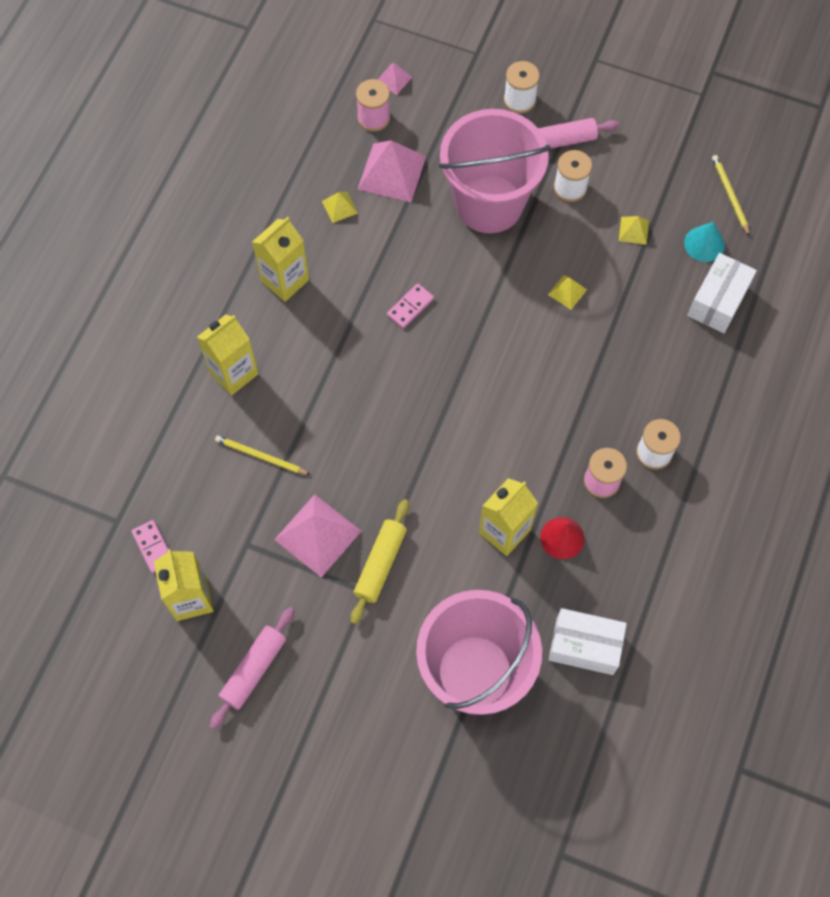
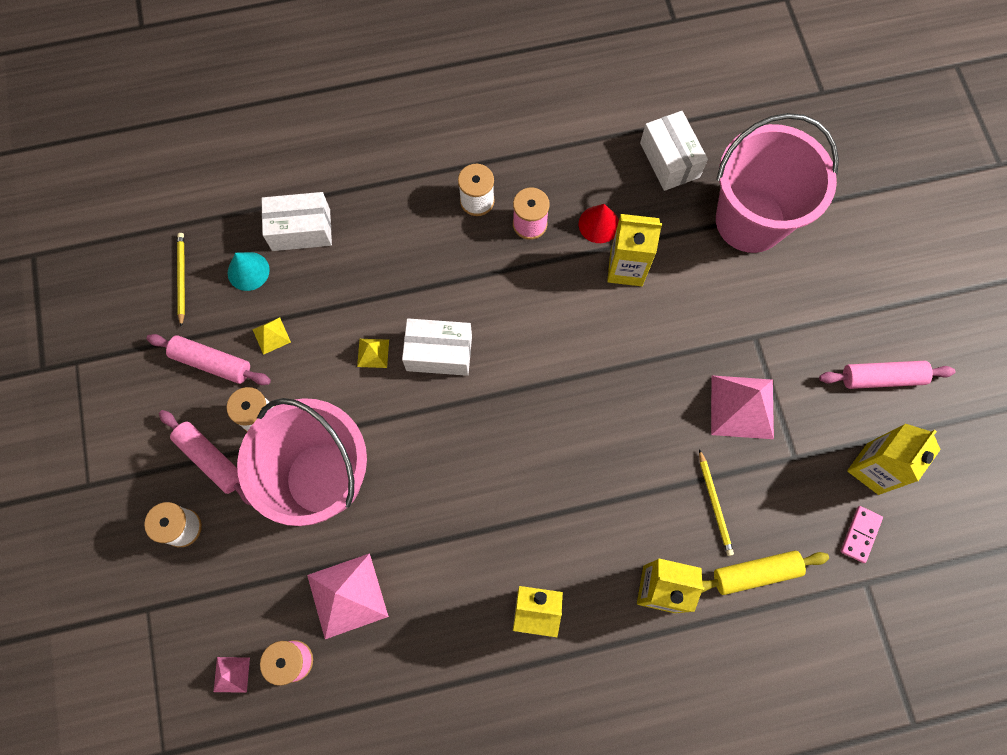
camera: 125 degrees left, 5 degrees up
yellow pyramid [322,192,358,223] -> none
yellow rolling pin [351,499,409,624] -> yellow rolling pin moved to [702,551,829,595]
pink domino [387,283,434,328] -> none
yellow pencil [712,155,750,236] -> yellow pencil turned 135 degrees clockwise [177,233,185,327]
none -> pink rolling pin [147,334,271,385]
none -> white box [402,318,472,376]

